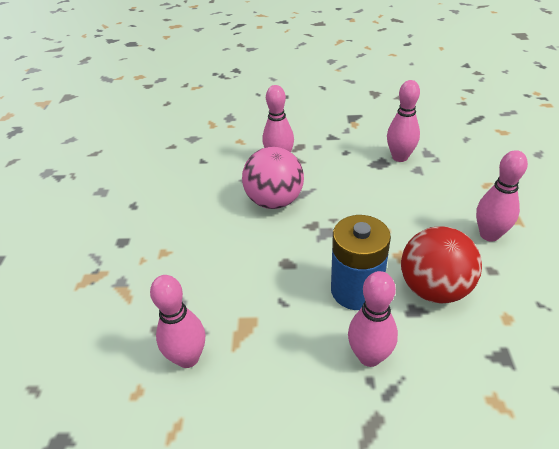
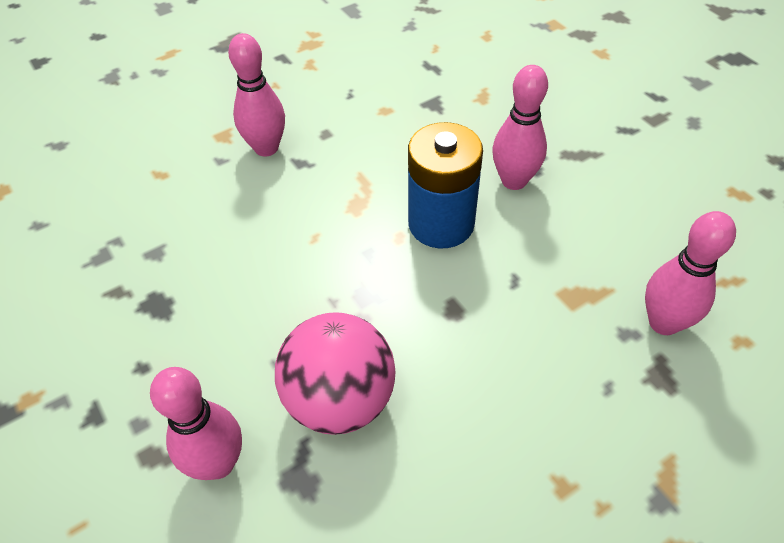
camera: 125 degrees left, 10 degrees up
pink bowling pin [387,80,420,162] -> none
red ball [401,226,482,304] -> none

